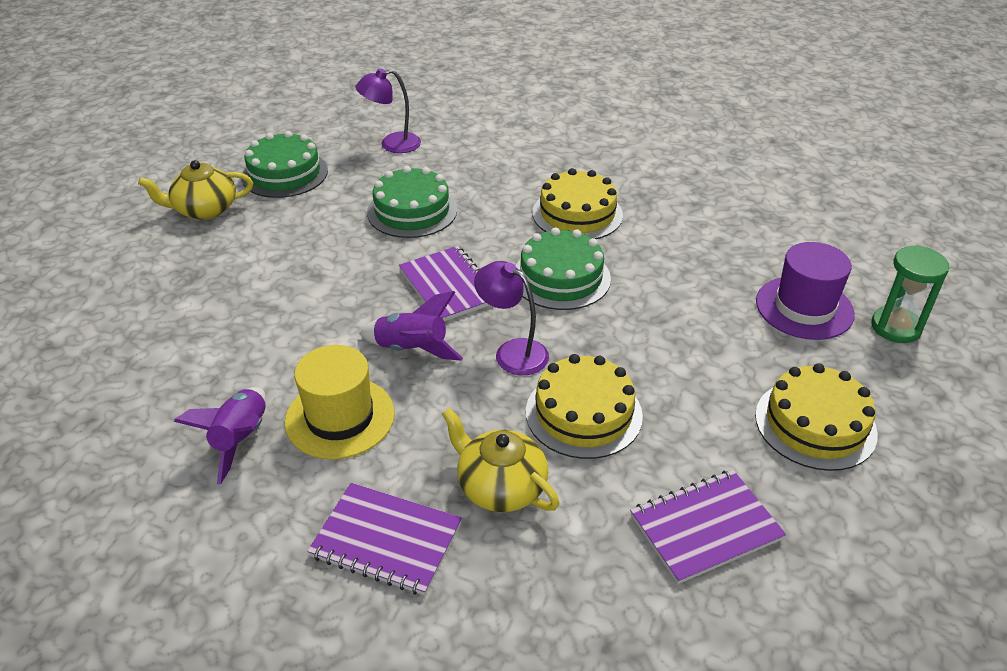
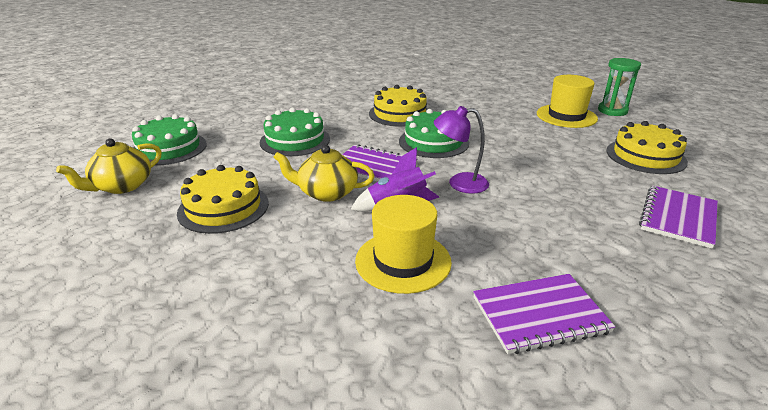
camera: 35 degrees left, 10 degrees down
purple rocket [174,387,266,484] -> none
purple lamp [355,68,421,153] -> none
yellow teapot [442,408,559,512] -> yellow teapot moved to [273,145,375,202]
yellow cake [526,354,643,459] -> yellow cake moved to [177,165,269,234]
purple hat [756,242,855,340] -> yellow hat [537,75,598,128]

